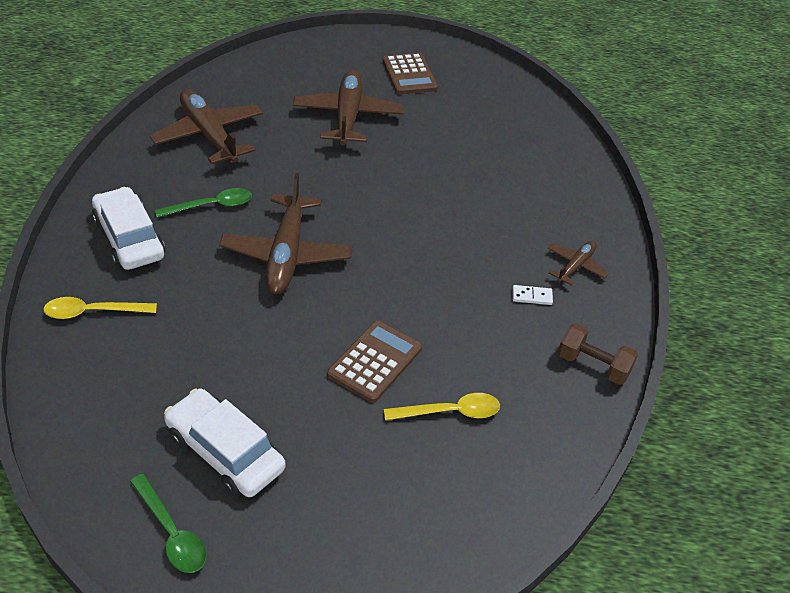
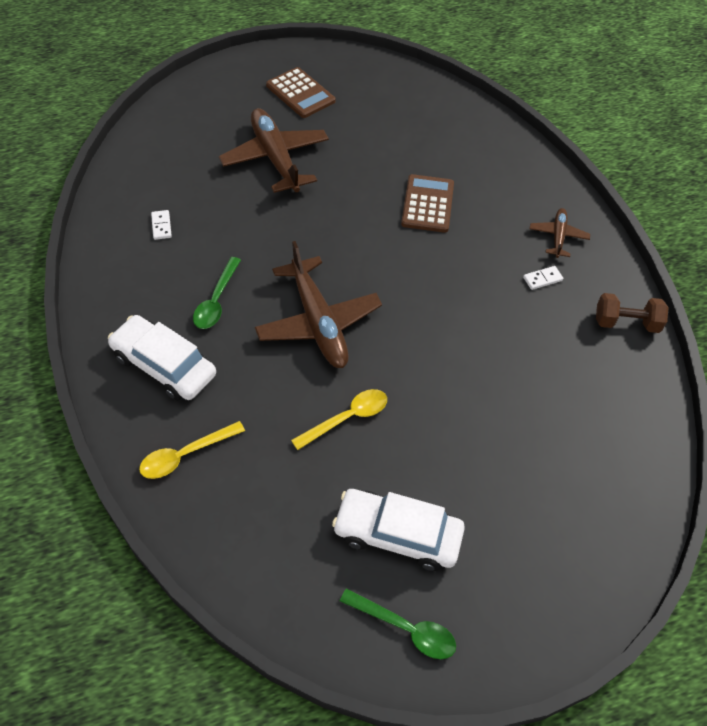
camera: 25 degrees left, 10 degrees up
brown plane [150,89,263,164] -> white domino [151,210,172,240]
green spoon [155,188,252,218] -> green spoon turned 150 degrees clockwise [193,257,241,329]
brown calculator [327,321,422,403] -> brown calculator moved to [401,174,454,233]
yellow spoon [384,393,500,421] -> yellow spoon moved to [291,389,387,450]

